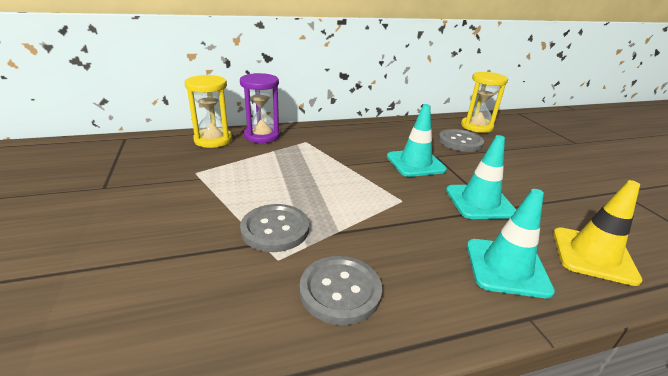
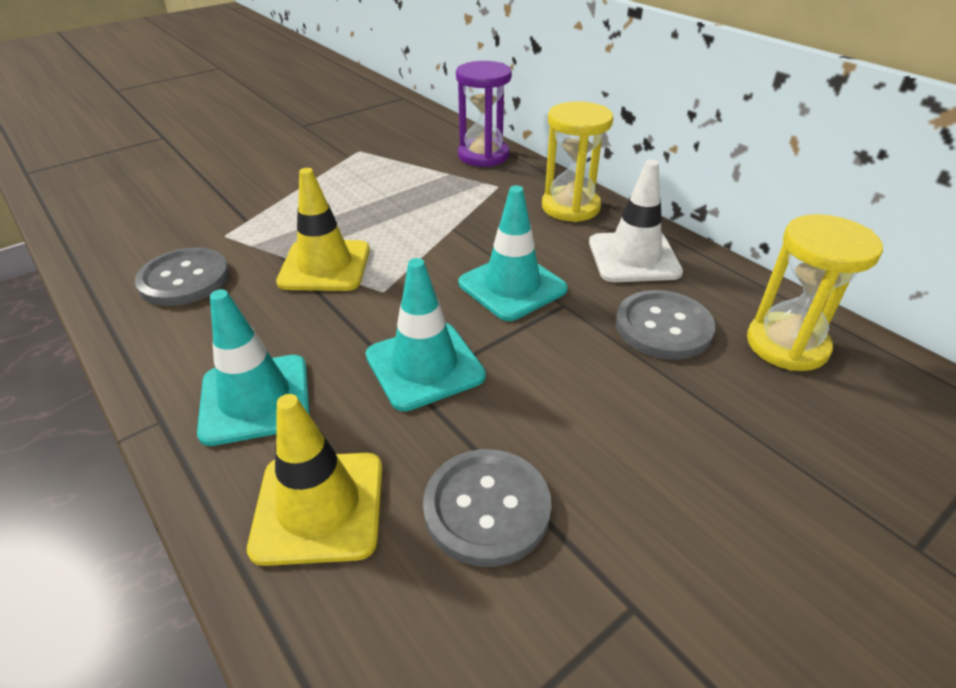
camera: 70 degrees right, 10 degrees up
yellow hourglass [185,75,232,148] -> yellow hourglass moved to [542,101,613,222]
grey button [240,204,309,252] -> grey button moved to [423,449,551,567]
none -> yellow traffic cone [276,168,370,291]
none -> white traffic cone [589,160,683,282]

